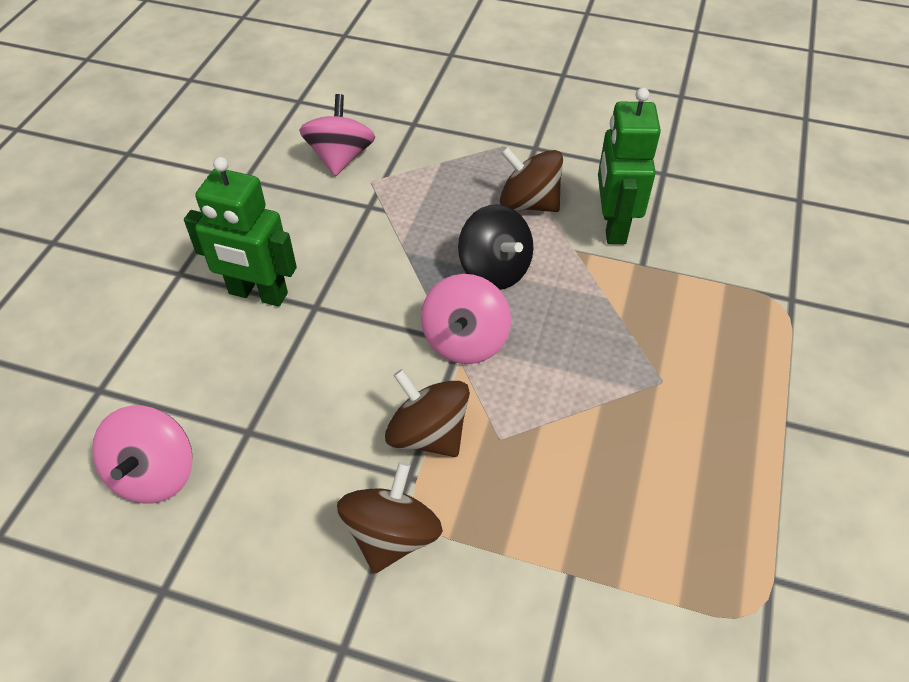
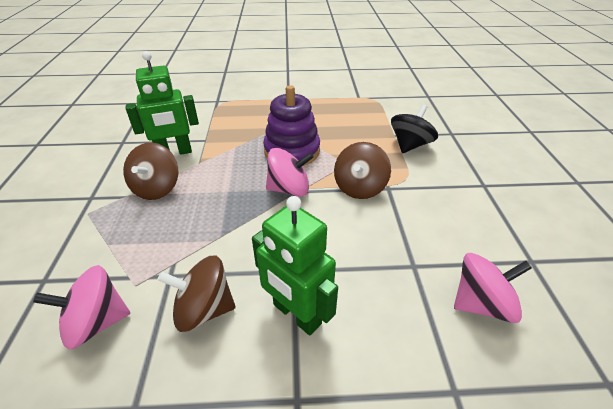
camera: 110 degrees left, 10 degrees down
green robot [184,157,297,307] -> green robot turned 135 degrees clockwise [252,196,338,335]
brown spinning top [337,462,443,573] -> brown spinning top moved to [157,256,235,332]
black spinning top [458,204,533,290] -> black spinning top moved to [391,105,438,153]
none -> purple stacking toy [263,85,320,166]

